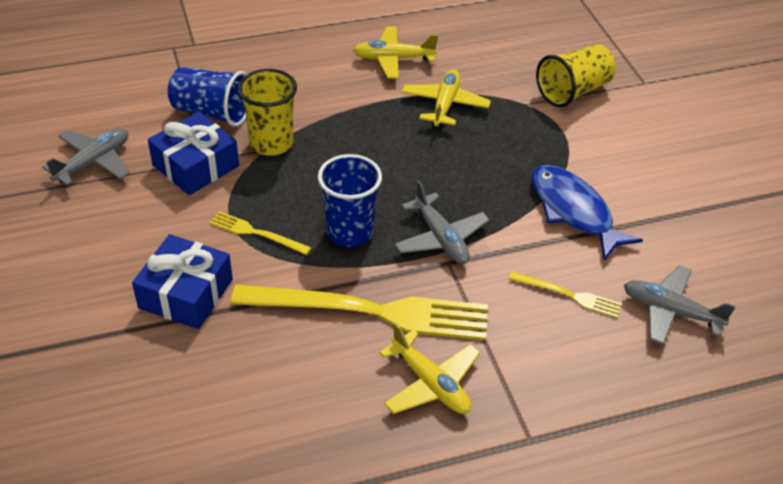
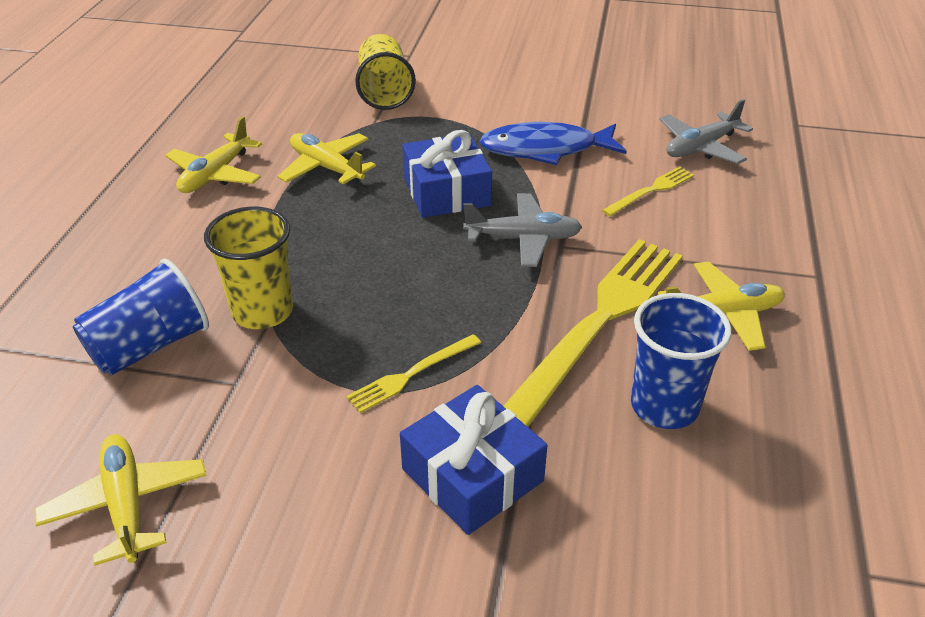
camera: 60 degrees left, 5 degrees down
grey plane [42,128,130,186] -> yellow plane [35,434,207,566]
blue gift [148,112,239,195] -> blue gift moved to [402,130,492,218]
blue cup [318,154,382,247] -> blue cup moved to [631,293,732,429]

